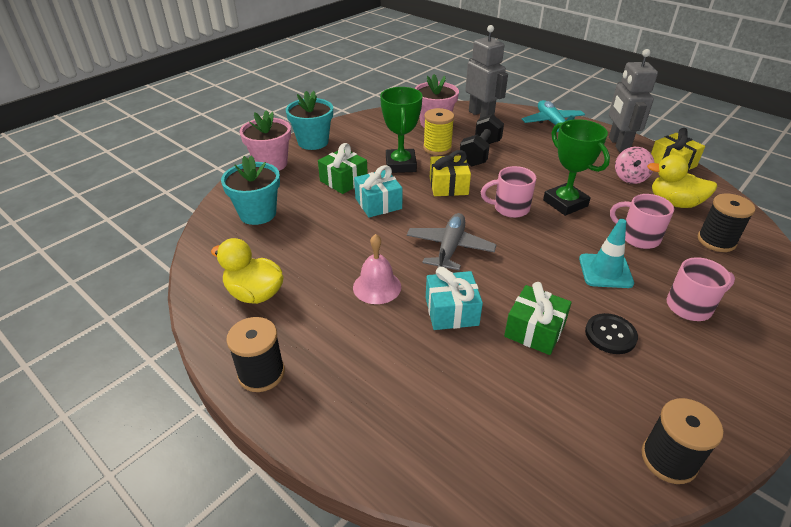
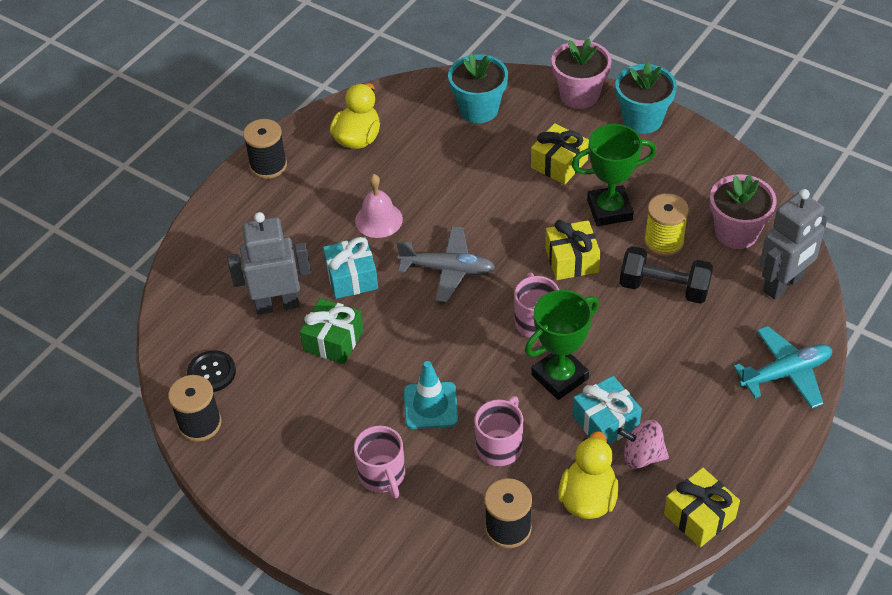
camera: 85 degrees right, 10 degrees up
green gift [318,143,368,194] -> yellow gift [531,123,589,184]
turquoise gift [354,165,403,217] -> turquoise gift moved to [573,376,642,444]
black button [585,313,638,354] -> black button moved to [187,350,236,392]
grey robot [609,49,658,152] -> grey robot moved to [227,212,311,315]

